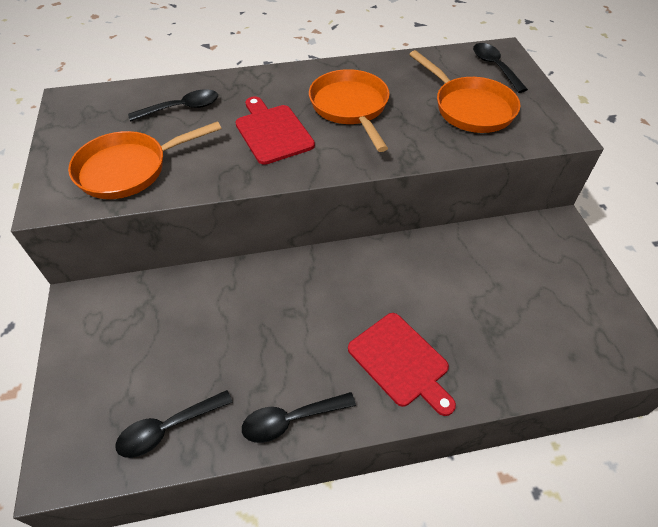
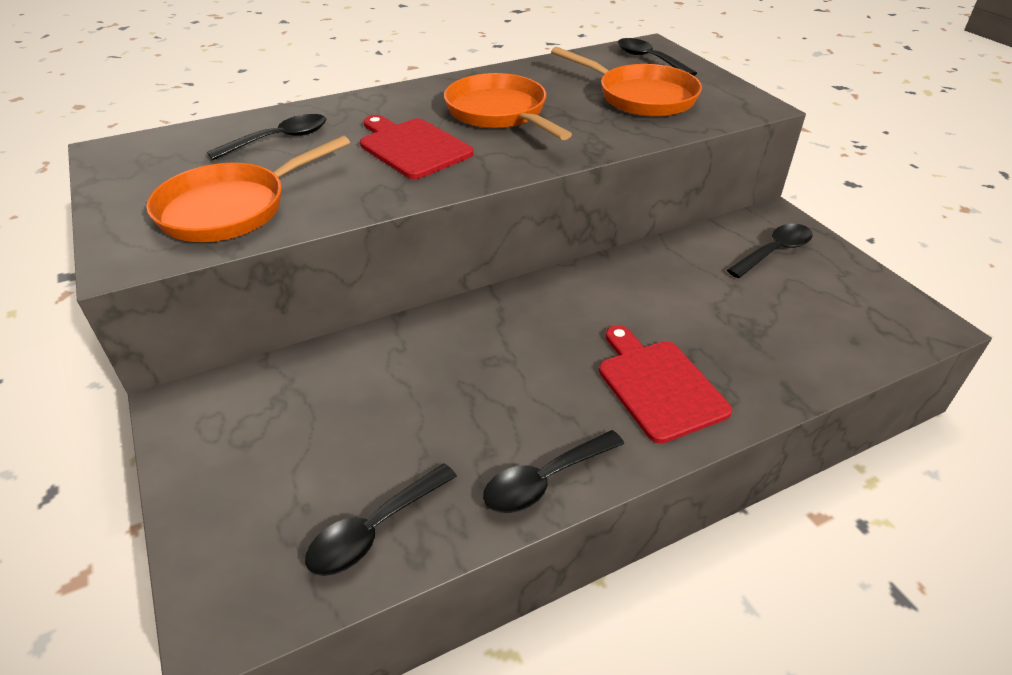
camera: 15 degrees left, 10 degrees down
red cutting board [348,313,456,416] -> red cutting board turned 150 degrees counterclockwise [599,325,732,443]
none -> black spoon [727,224,813,278]

